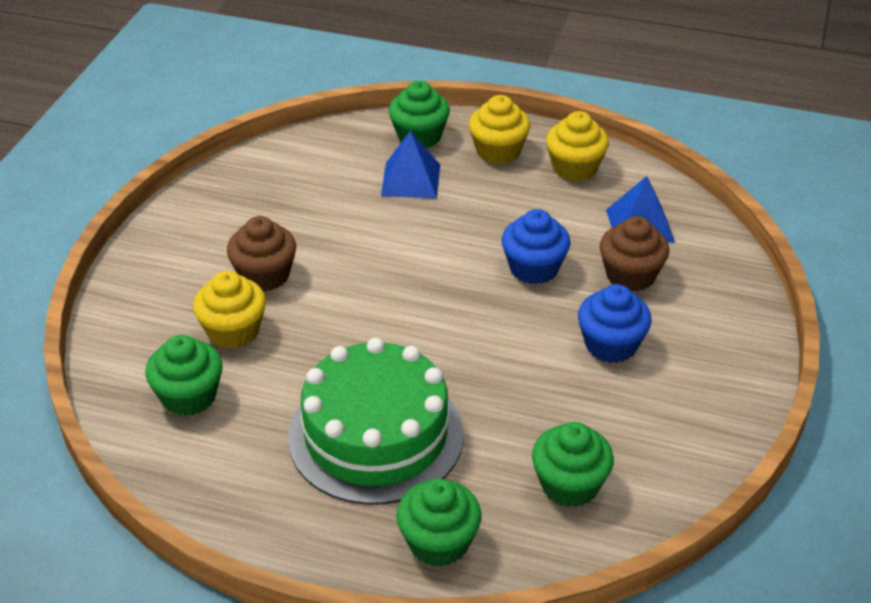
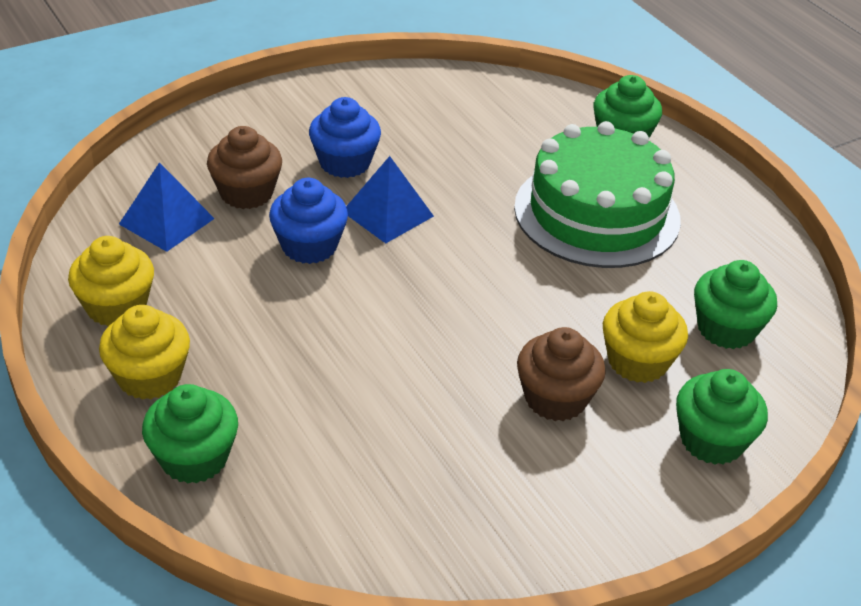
camera: 140 degrees left, 0 degrees up
blue pyramid [381,131,440,198] -> blue pyramid moved to [346,156,434,243]
green cupcake [532,422,614,507] -> green cupcake moved to [676,369,768,465]

